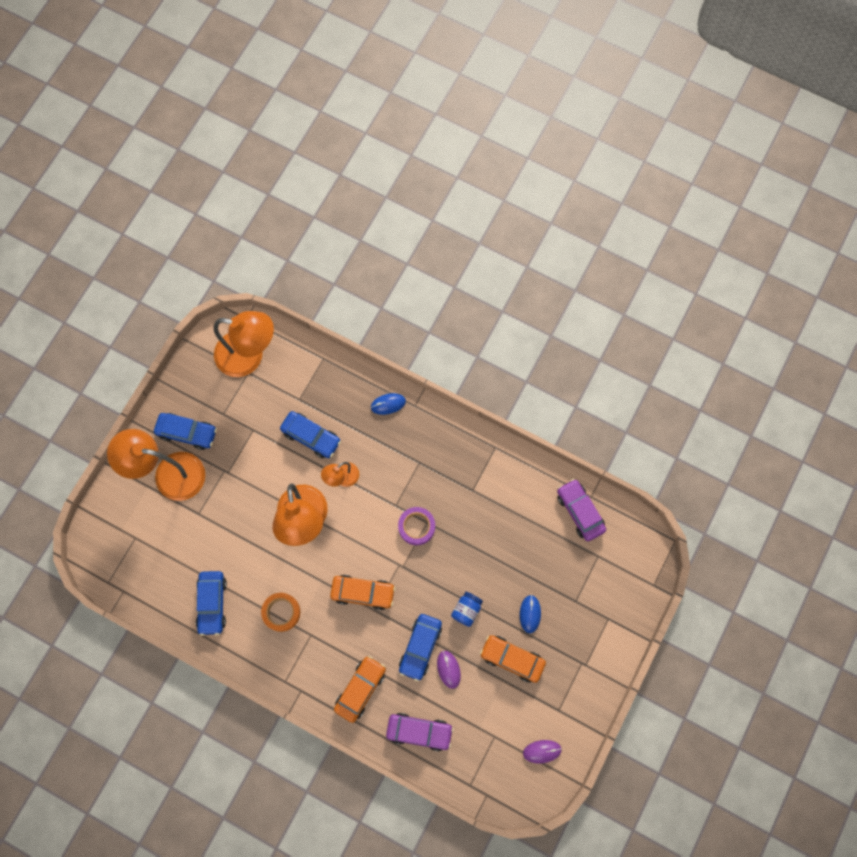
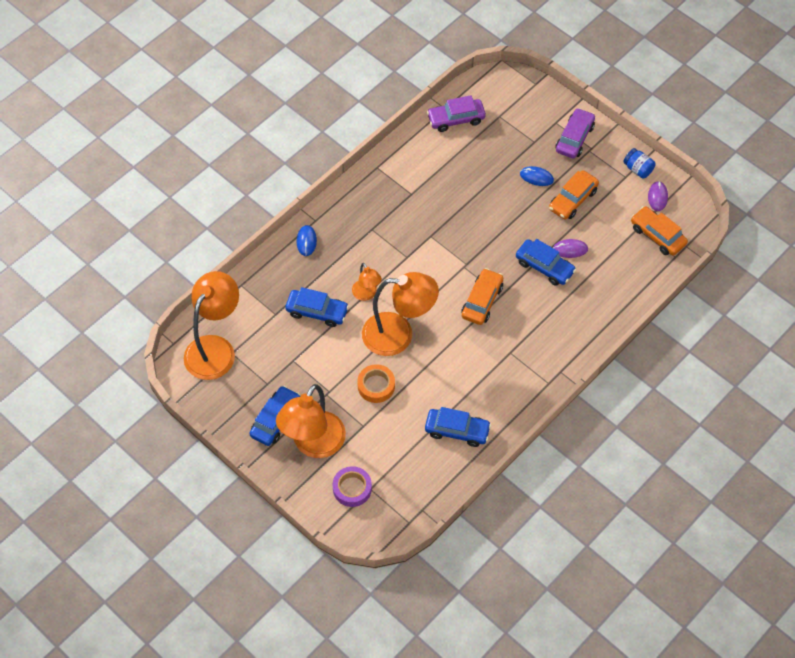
camera: 75 degrees left, 15 degrees down
orange tape [261,593,300,632] -> orange tape moved to [357,364,395,403]
blue car [280,411,341,458] -> blue car turned 60 degrees clockwise [285,287,349,327]
orange car [334,656,386,723] -> orange car moved to [631,206,688,256]
purple car [386,713,454,751] -> purple car moved to [556,108,595,159]
purple tape [398,507,435,545] -> purple tape moved to [333,466,372,507]
blue jar [451,592,483,627] -> blue jar moved to [623,148,656,179]

